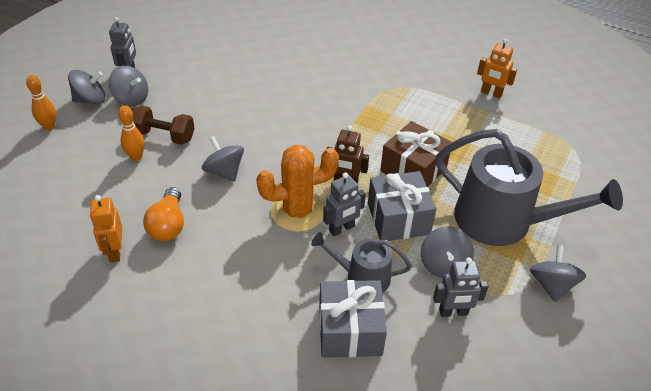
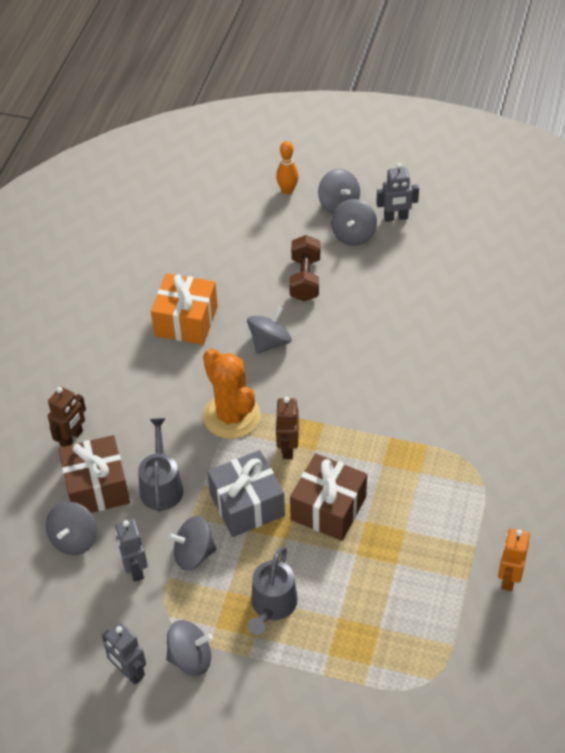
camera: 80 degrees right, 5 degrees up
orange robot [90,195,122,262] -> none
orange bowling pin [118,105,145,161] -> none
orange light bulb [143,187,184,241] -> orange gift [151,273,218,345]
grey gift [319,280,387,358] -> brown gift [58,435,130,513]
grey robot [323,172,366,236] -> grey robot moved to [102,622,146,685]
grey watering can [436,129,623,246] -> grey watering can [248,546,298,635], size x0.53
none -> grey spinning top [46,502,97,555]
none -> brown robot [48,387,86,447]

